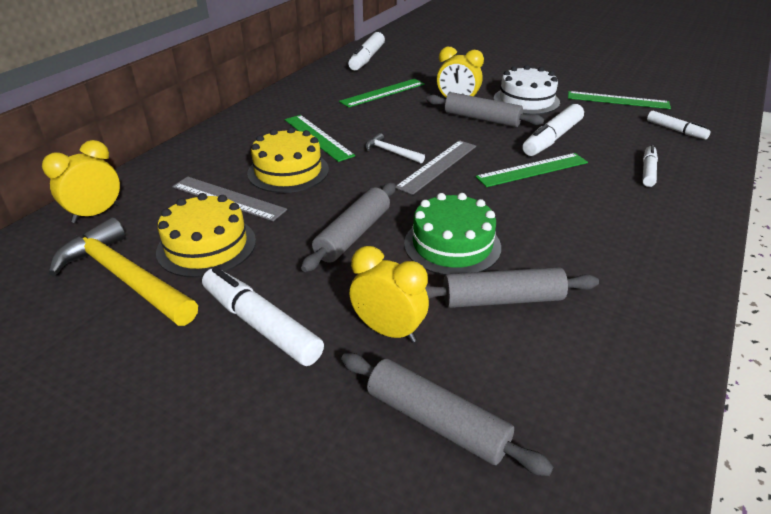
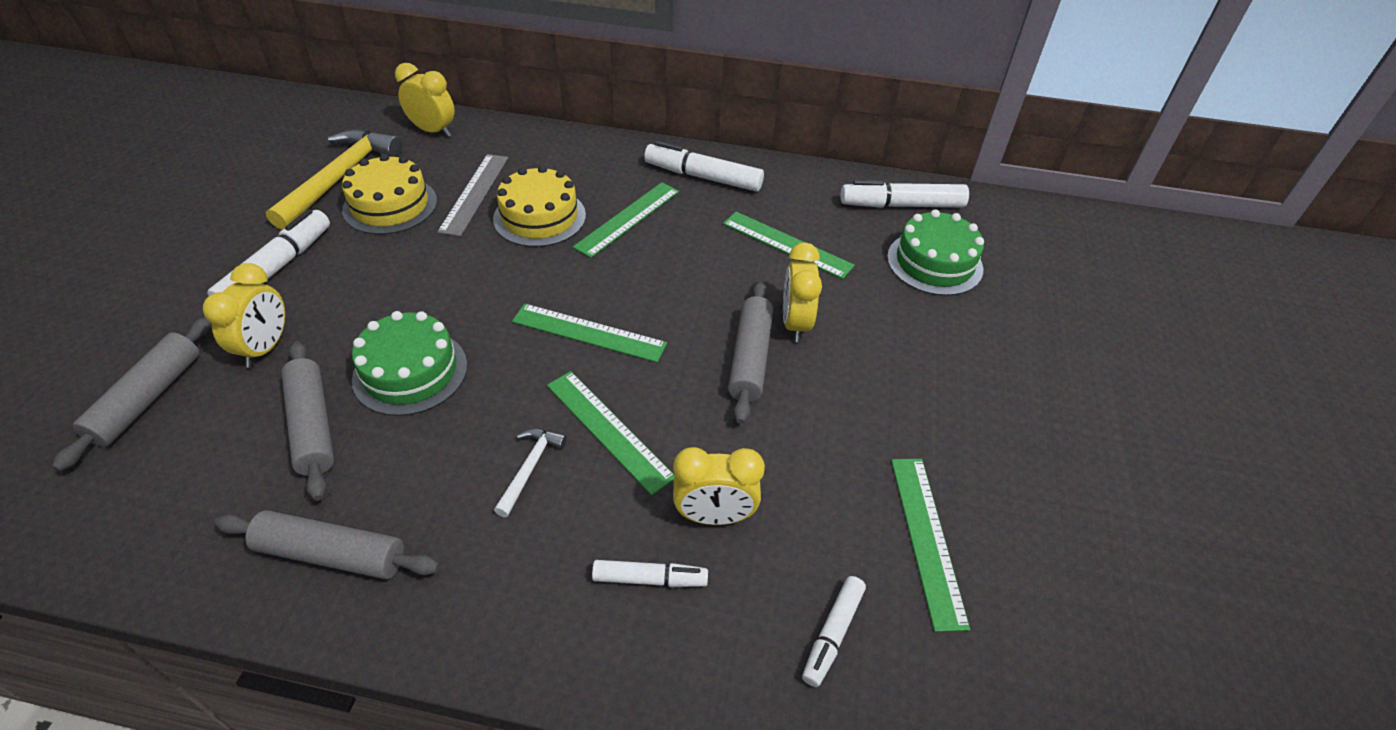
camera: 70 degrees right, 10 degrees up
grey rolling pin [301,183,396,272] -> grey rolling pin moved to [214,510,439,580]
white hammer [365,133,425,163] -> white hammer moved to [494,429,567,517]
grey ruler [396,140,476,195] -> green ruler [512,304,667,362]
white cake [494,65,560,115] -> none
white marker [523,104,584,156] -> white marker moved to [644,141,764,192]
none -> yellow clock [673,447,765,525]
none -> green cake [887,209,984,296]

